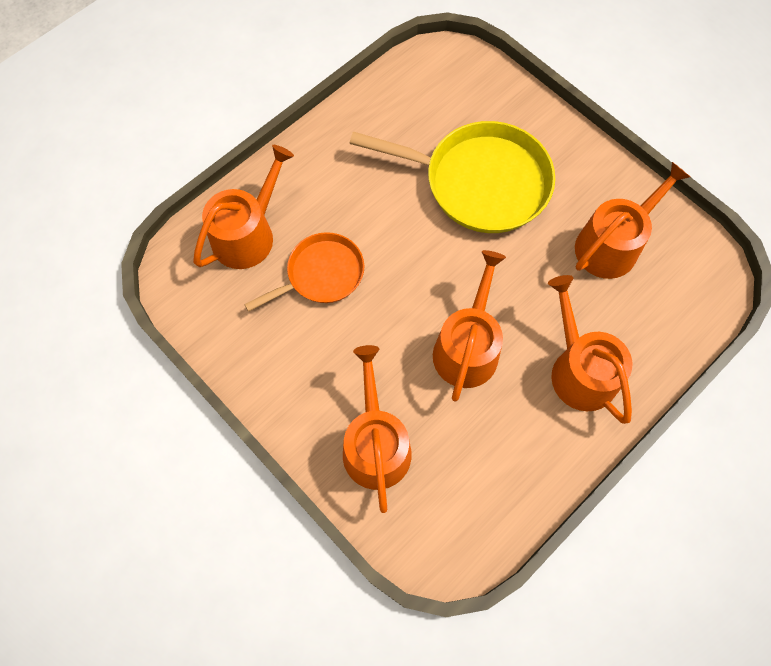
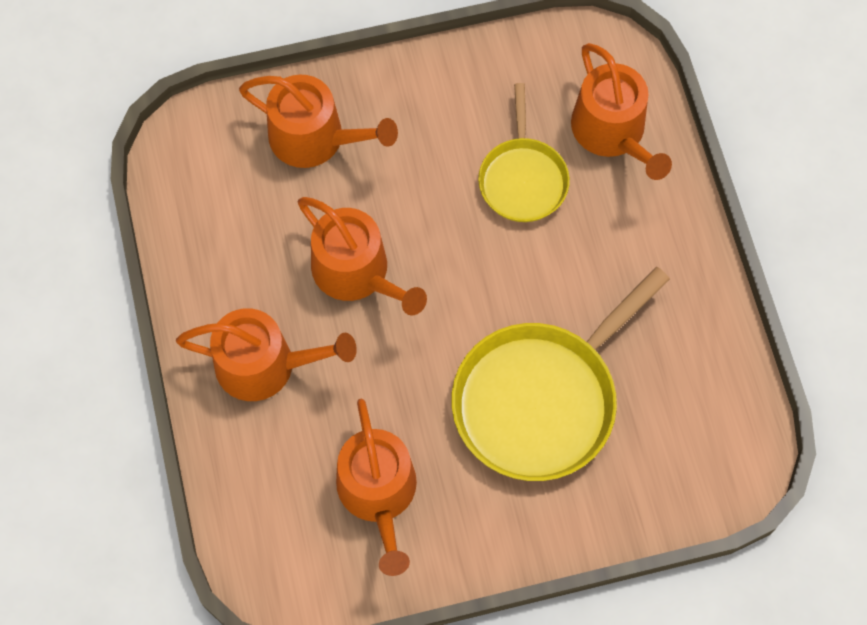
camera: 120 degrees right, 0 degrees up
orange pan [244,232,364,312] -> yellow pan [478,83,570,222]

